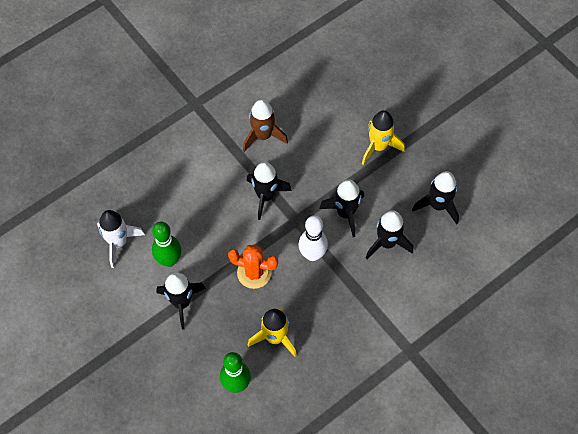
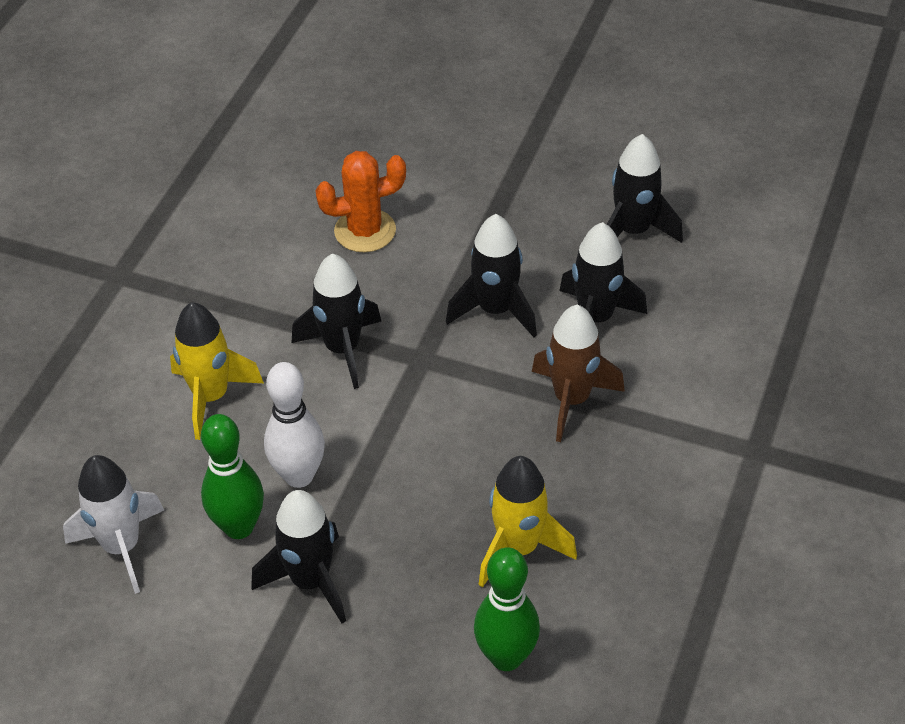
camera: 30 degrees left, 15 degrees down
orange cactus [228,244,278,289] -> orange cactus moved to [315,151,406,252]
brown rocket [243,99,288,152] -> brown rocket moved to [532,305,625,442]
white bowling pin [299,216,328,261] -> white bowling pin moved to [264,362,325,488]
yellow rocket [362,110,405,165] -> yellow rocket moved to [170,302,264,440]

